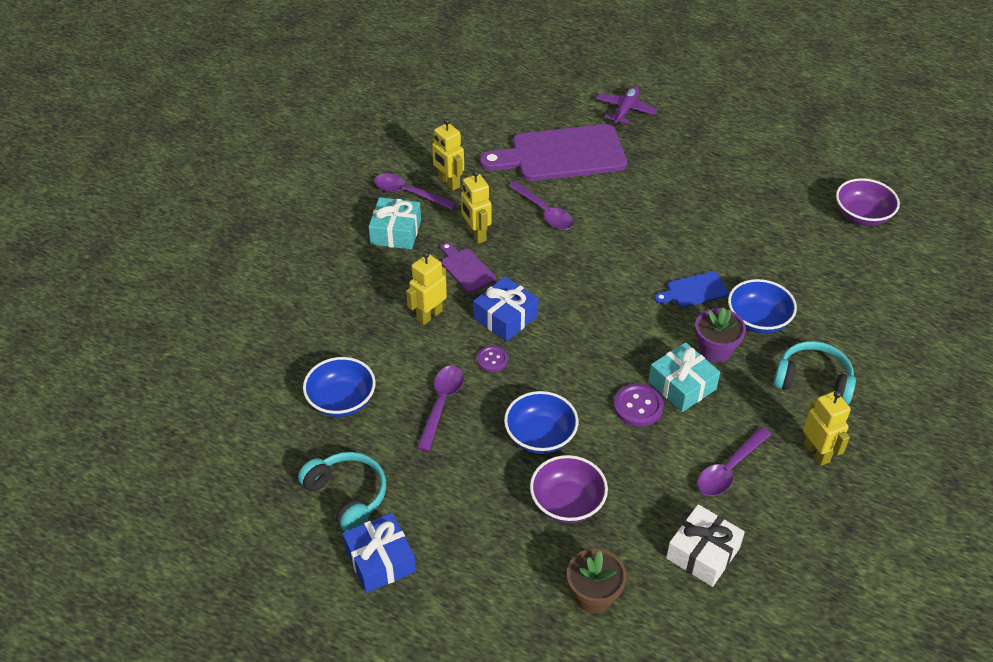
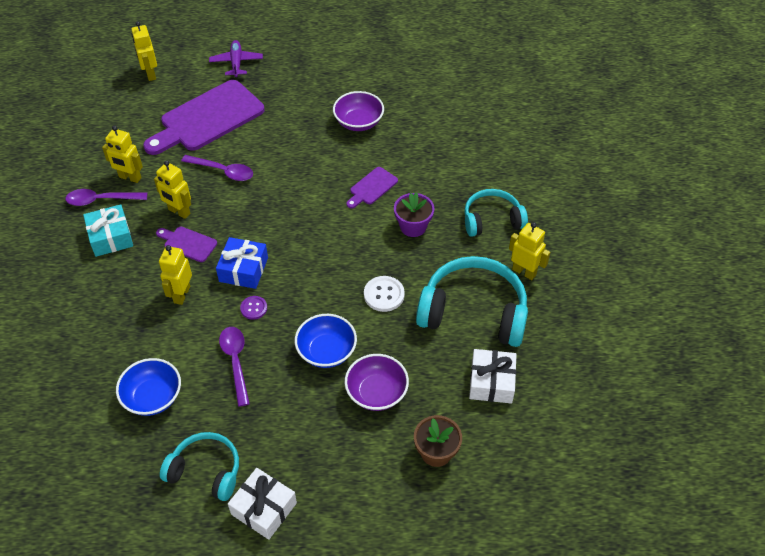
camera: 30 degrees left, 5 degrees up
blue gift [342,513,416,593] -> white gift [228,468,297,540]
purple button [614,384,664,427] -> white button [364,276,405,312]
turquoise gift [648,342,720,412] -> none
blue cutting board [654,271,729,307] -> purple cutting board [346,167,398,209]
purple spoon [697,427,772,496] -> turquoise headphones [416,256,528,347]
blue bowl [728,279,797,334] -> none
purple bowl [836,178,900,226] -> purple bowl moved to [333,91,384,131]
none -> yellow robot [131,21,157,81]

